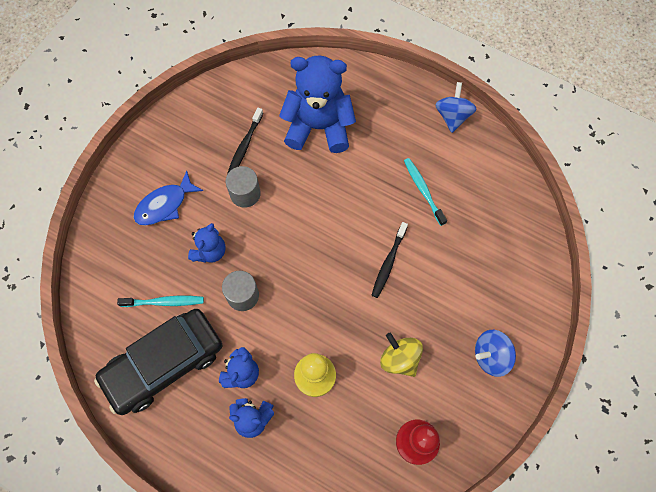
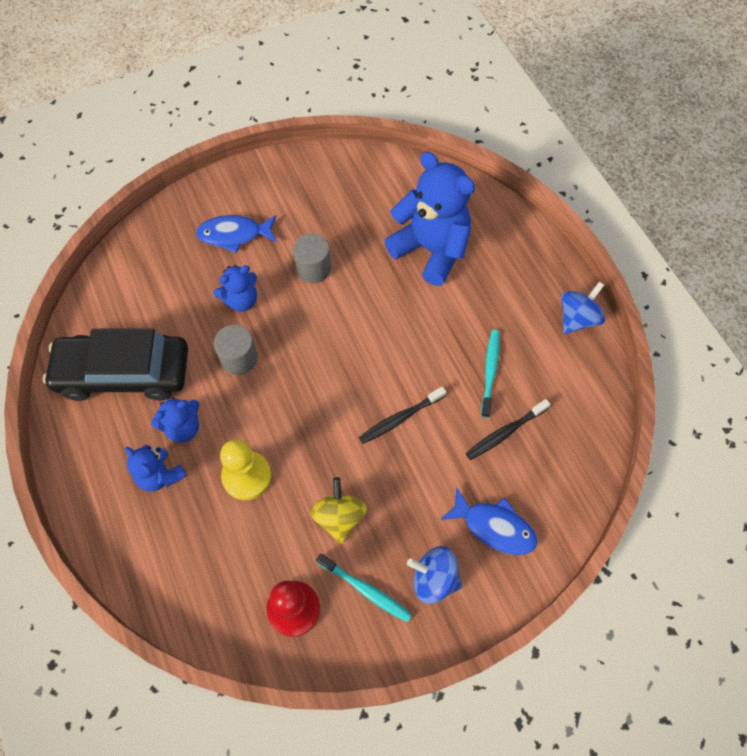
camera: 35 degrees right, 5 degrees down
turquoise toothbrush [117,296,204,307] -> turquoise toothbrush moved to [316,554,412,623]
black toothbrush [227,108,263,175] -> black toothbrush moved to [466,399,550,460]
none -> blue fish [440,487,537,555]

